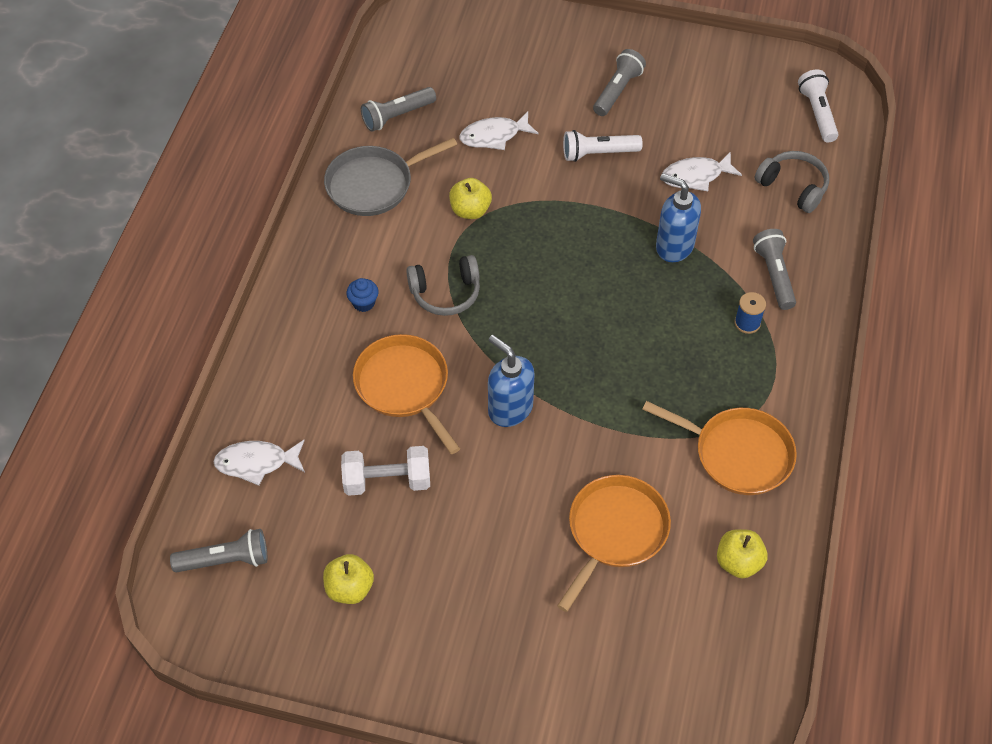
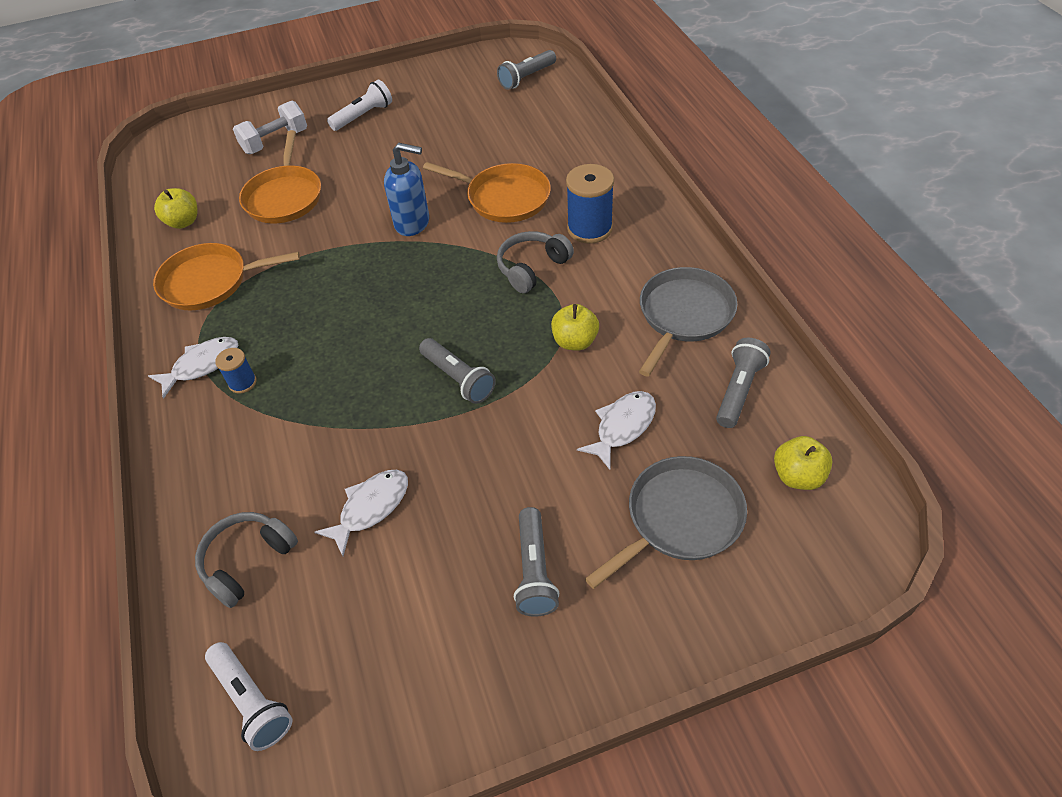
camera: 150 degrees right, 5 degrees down
white fish [213,440,305,486] -> white fish moved to [148,337,238,399]
yellow apple [323,554,374,604] -> yellow apple moved to [774,436,833,490]
white dumbbell [341,446,430,496] -> white dumbbell moved to [233,101,307,154]
blue cupcake [347,278,378,312] -> blue spool [566,164,614,244]
white flashlight [563,130,643,162] -> white flashlight moved to [327,80,392,131]
blue soap dispenser [656,173,701,262] -> none
grey flashlight [753,229,796,310] -> grey flashlight moved to [419,338,496,404]
grey headphones [755,151,829,213] -> grey headphones turned 120 degrees clockwise [195,512,298,608]
none -> grey pan [585,456,747,589]

